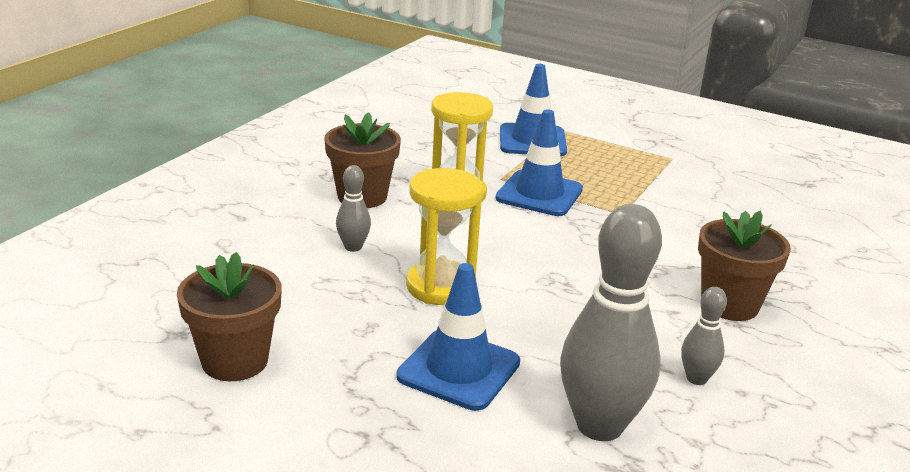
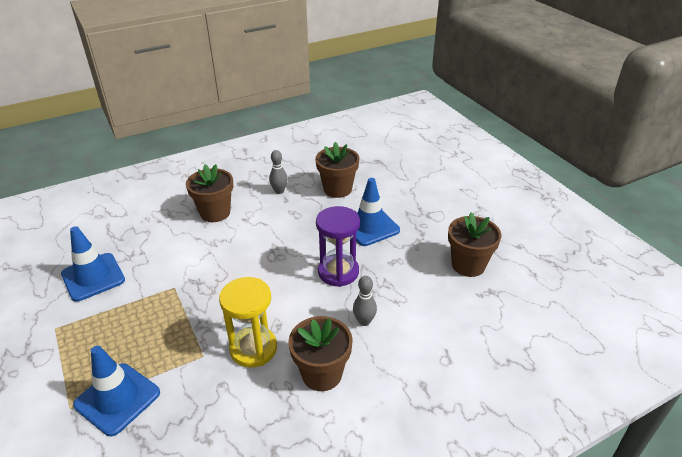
camera: 145 degrees left, 10 degrees up
yellow hourglass [406,168,483,305] -> purple hourglass [316,206,360,287]
blue traffic cone [496,109,583,216] -> blue traffic cone moved to [61,226,125,302]
grey bowling pin [560,204,662,441] -> brown flower pot [315,142,359,198]

